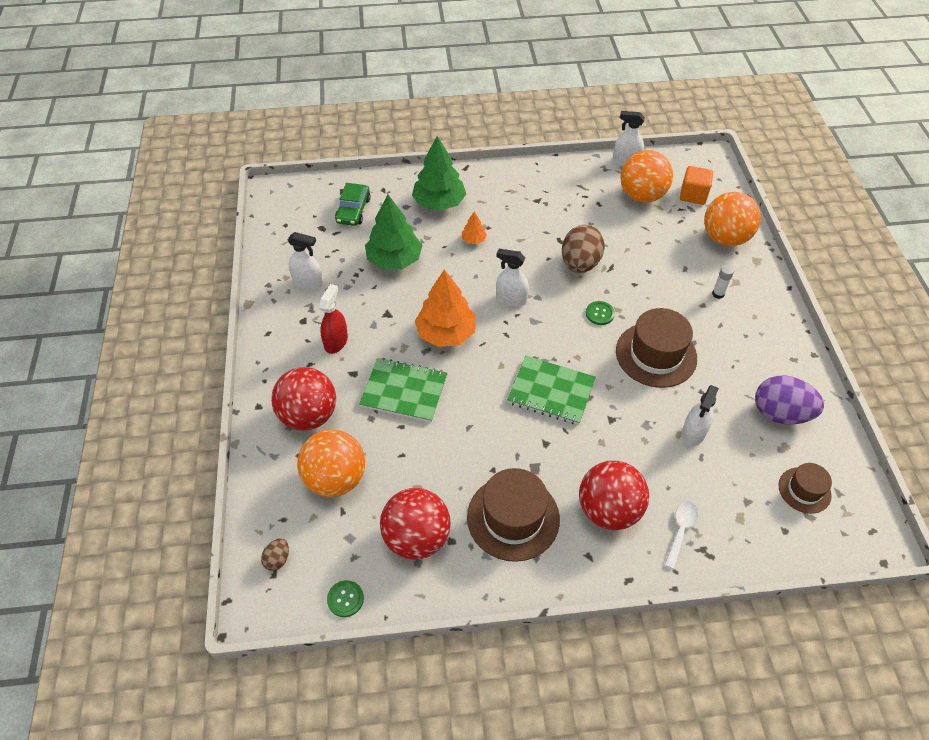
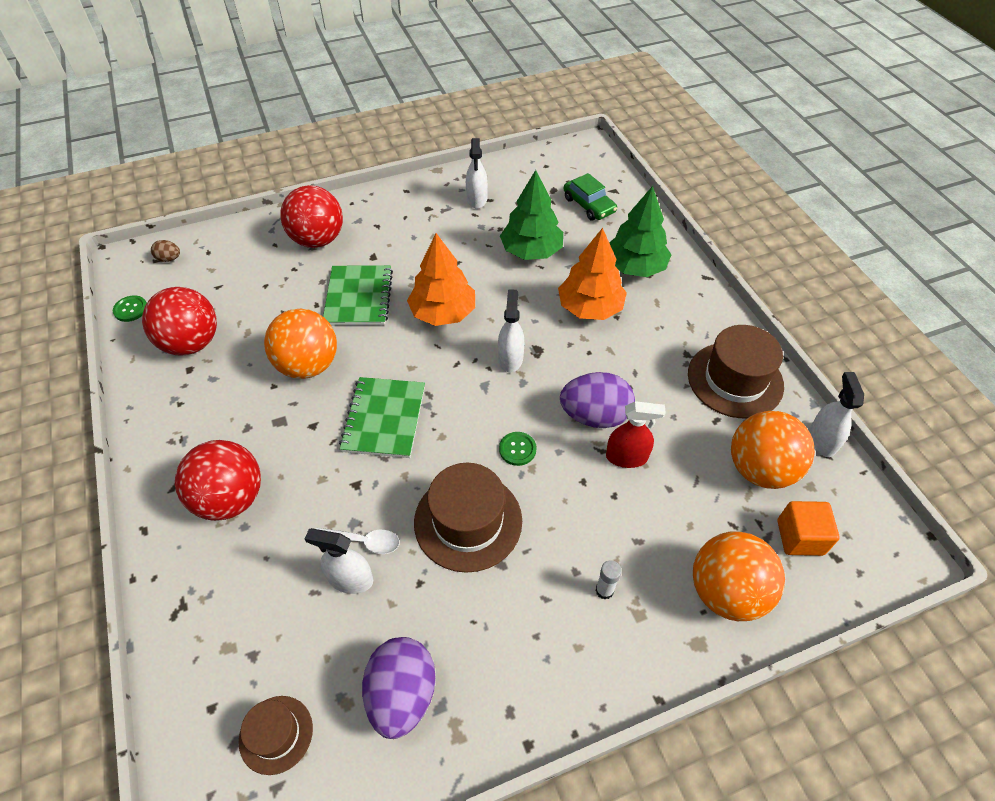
camera: 75 degrees right, 0 degrees up
orange ball [297,429,365,497] -> orange ball moved to [264,309,337,379]
red spray bottle [319,284,348,354] -> red spray bottle moved to [606,401,666,468]
green car [335,183,371,226] -> green car turned 120 degrees counterclockwise [564,173,617,220]
orange tree [462,211,487,244] -> orange tree [558,228,627,320], size x2.19
brown hat [467,468,560,562] -> brown hat moved to [688,325,784,418]
brown egg [562,225,605,273] -> purple egg [560,372,635,428]
white spoon [665,501,698,569] -> white spoon moved to [316,528,400,554]

